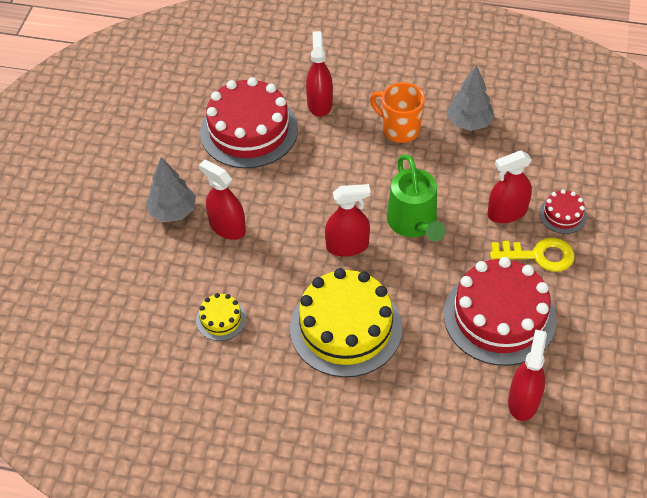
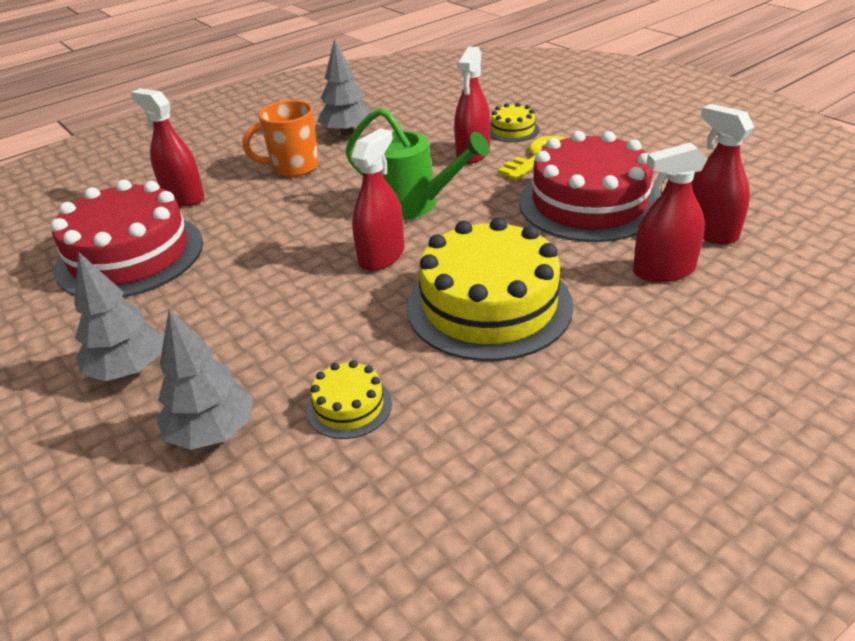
camera: 50 degrees left, 15 degrees down
red spray bottle [199,160,246,240] -> red spray bottle moved to [633,142,708,282]
red cake [539,189,587,234] -> yellow cake [490,103,540,142]
none -> grey tree [157,309,253,450]

